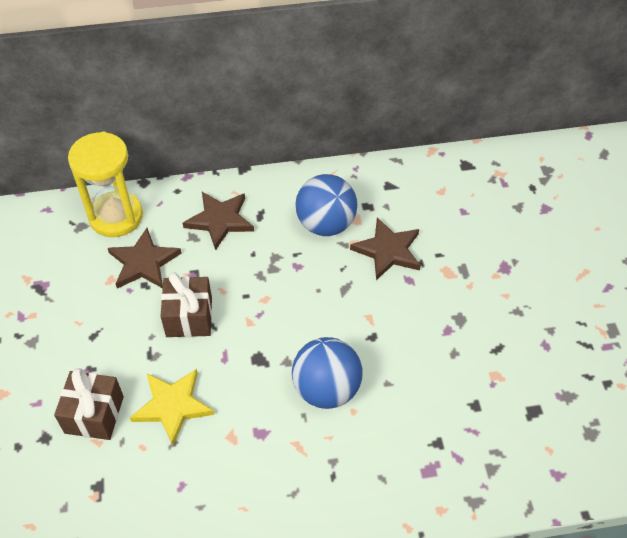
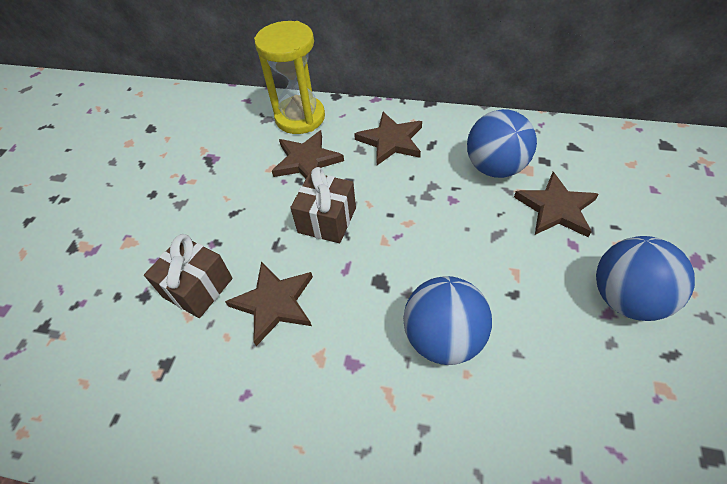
camera: 25 degrees right, 0 degrees up
yellow star [130,369,214,445] -> brown star [225,262,313,346]
none -> blue ball [596,236,695,321]

